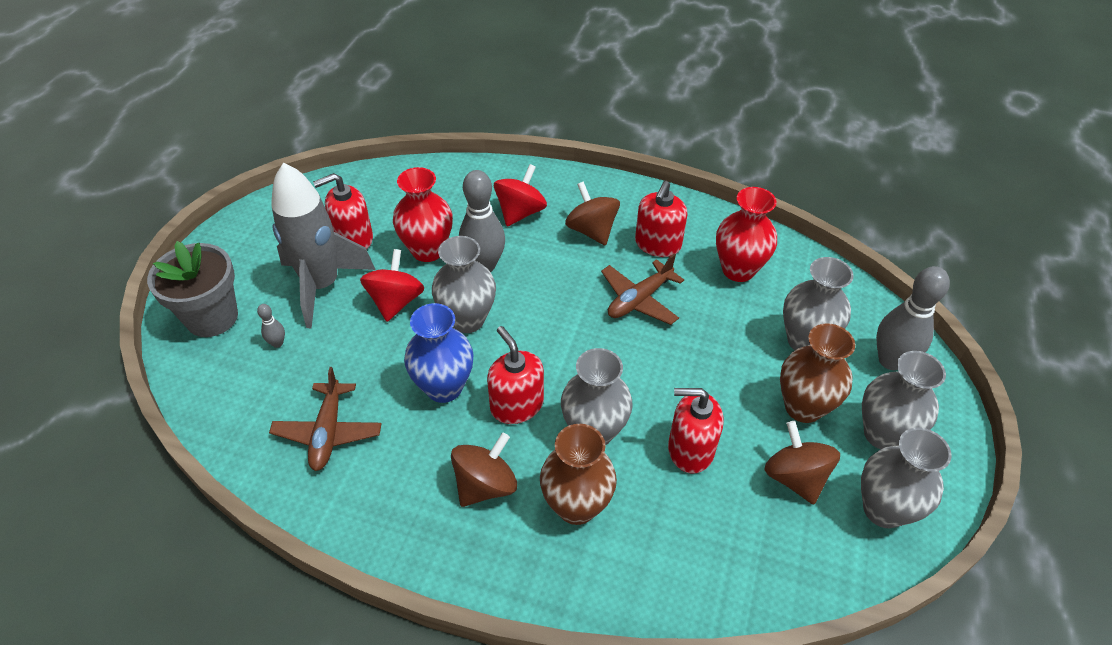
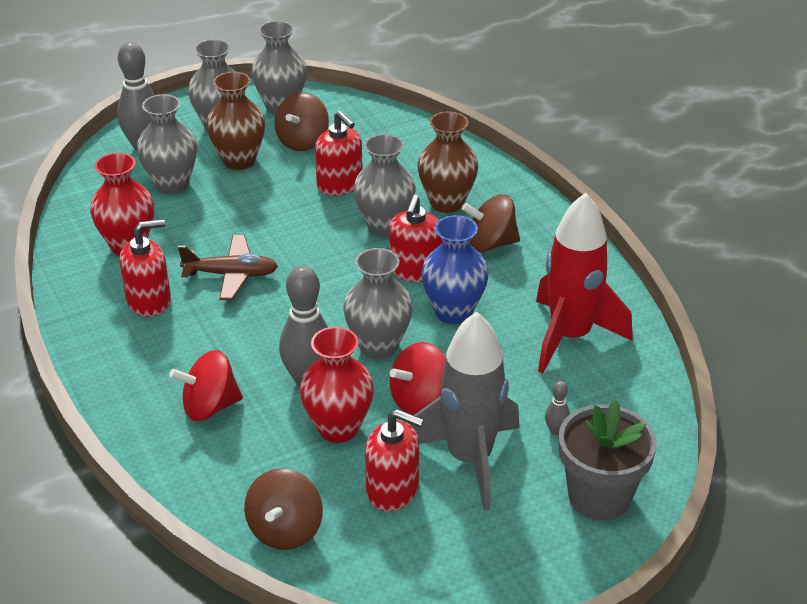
camera: 135 degrees left, 10 degrees down
brown plane [269,367,382,471] -> red rocket [536,193,633,373]
brown spinning top [565,182,620,246] -> brown spinning top moved to [244,468,323,550]

